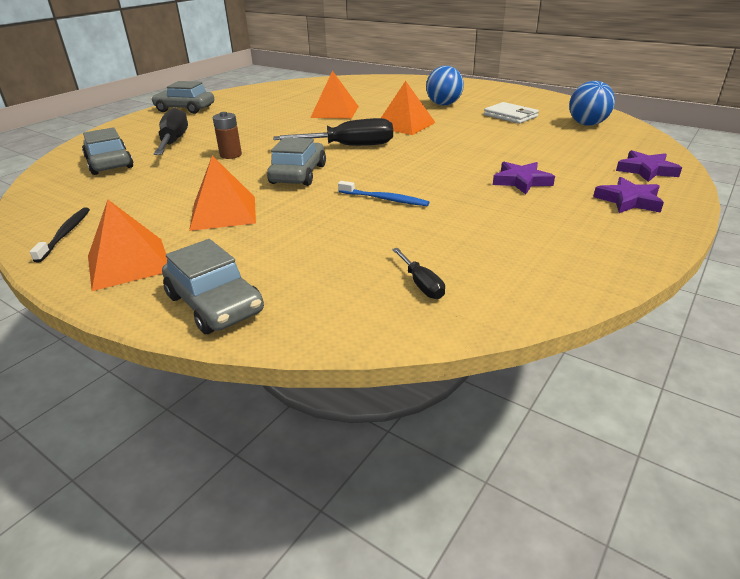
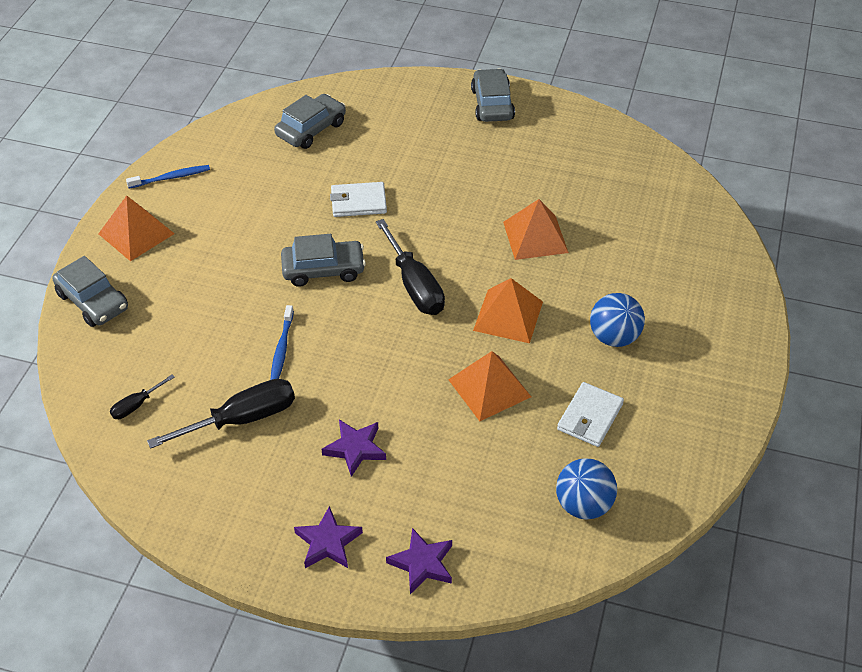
camera: 70 degrees right, 15 degrees up
black toothbrush [29,207,90,263] -> blue toothbrush [126,165,210,189]
black screwdriver [154,108,188,155] -> black screwdriver moved to [147,379,295,449]
grey car [162,239,264,334] -> grey car turned 75 degrees counterclockwise [52,256,128,327]
orange pyramid [189,155,256,231] -> orange pyramid moved to [448,351,531,421]
brown battery [213,112,242,159] -> white wallet [330,182,387,217]

